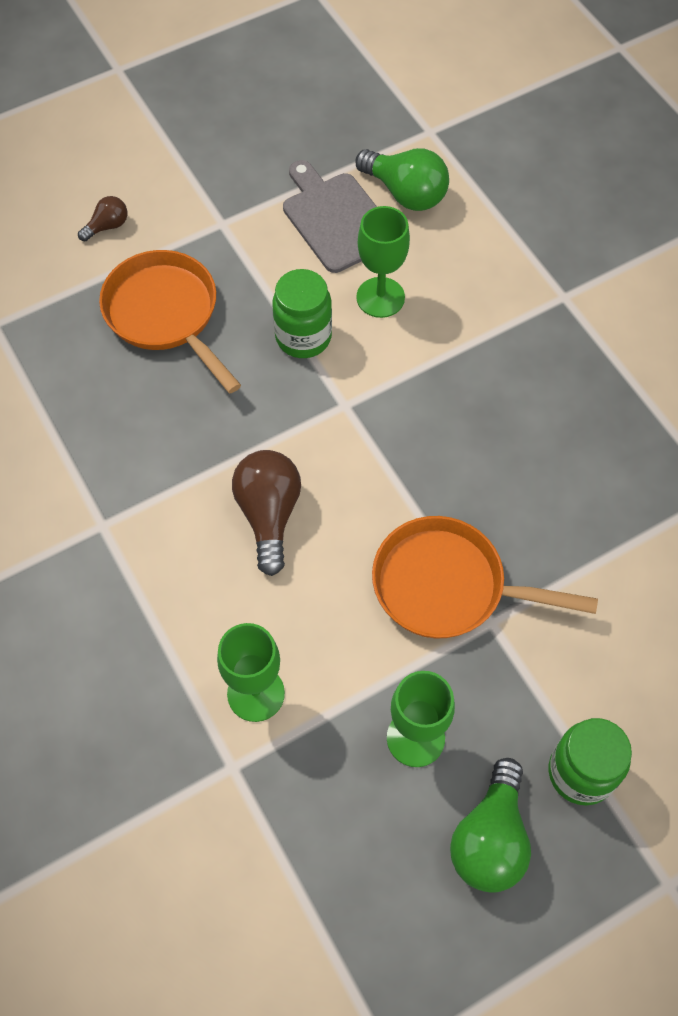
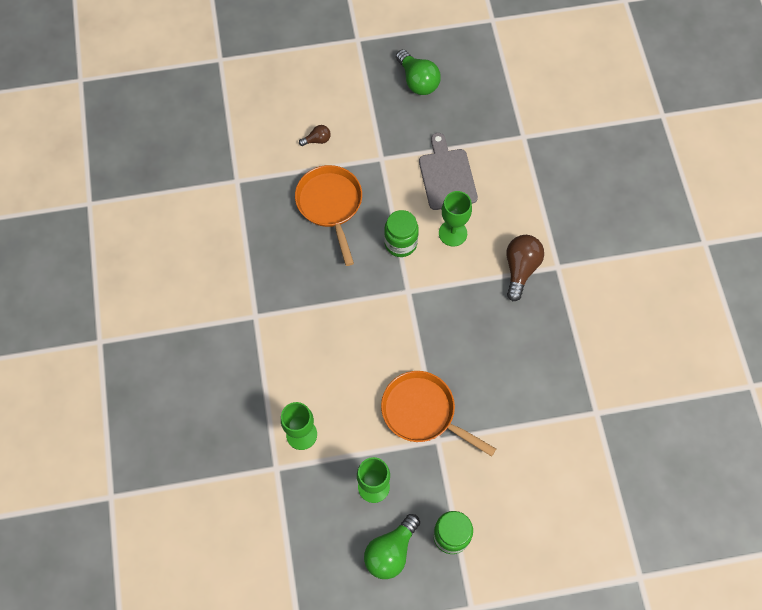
camera: 20 degrees right, 5 degrees up
brown light bulb [232,450,301,576] -> brown light bulb moved to [506,235,544,301]
green light bulb [356,148,449,211] -> green light bulb moved to [396,49,441,95]

